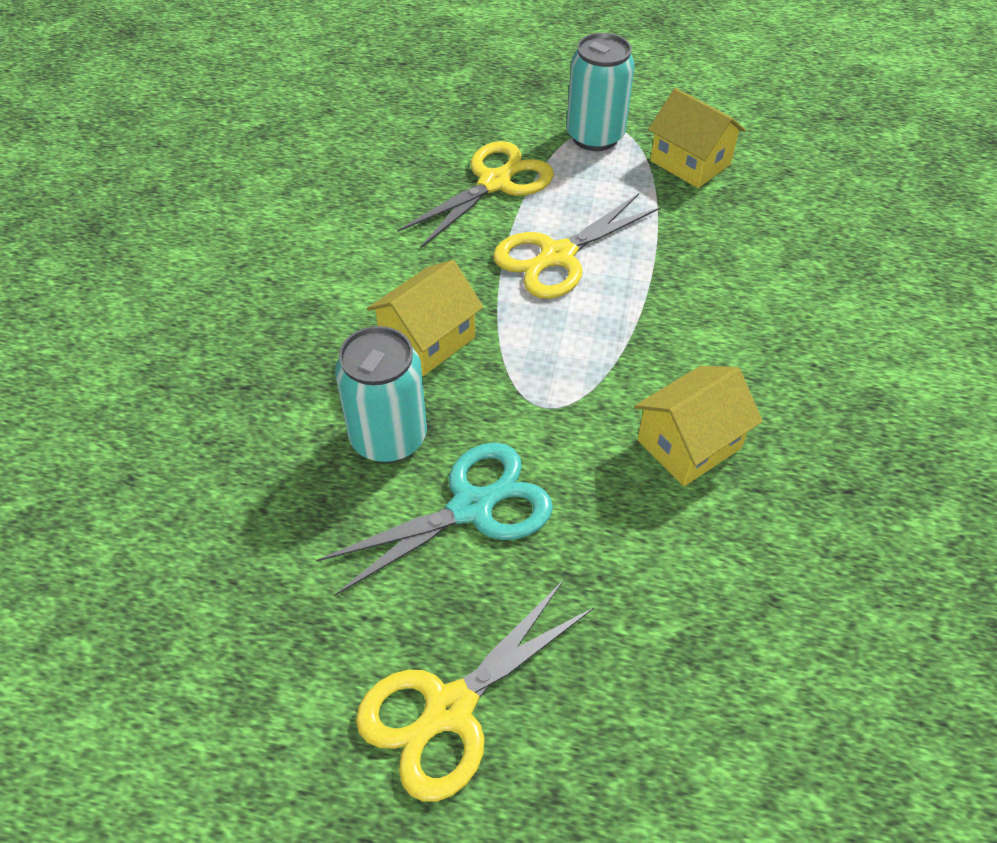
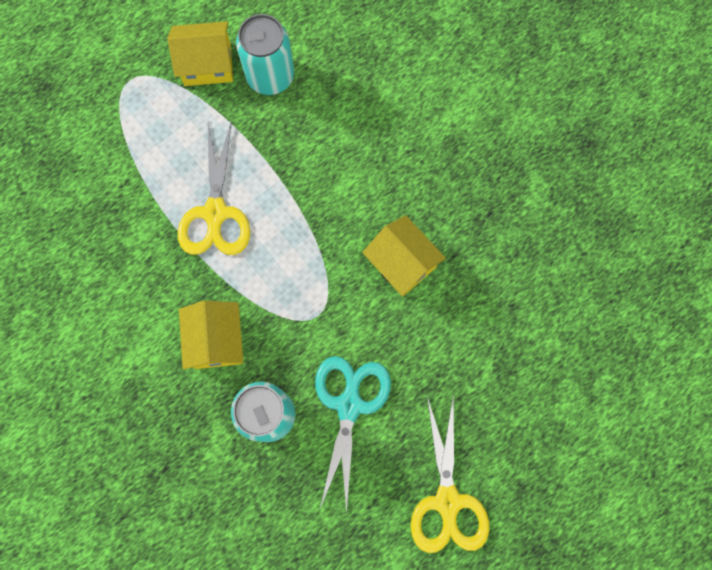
camera: 50 degrees left, 25 degrees up
yellow scissors [398,141,554,249] -> none
turquoise can [566,33,635,151] -> turquoise can moved to [236,14,294,95]
yellow house [634,366,763,486] -> yellow house turned 45 degrees counterclockwise [362,215,446,297]

